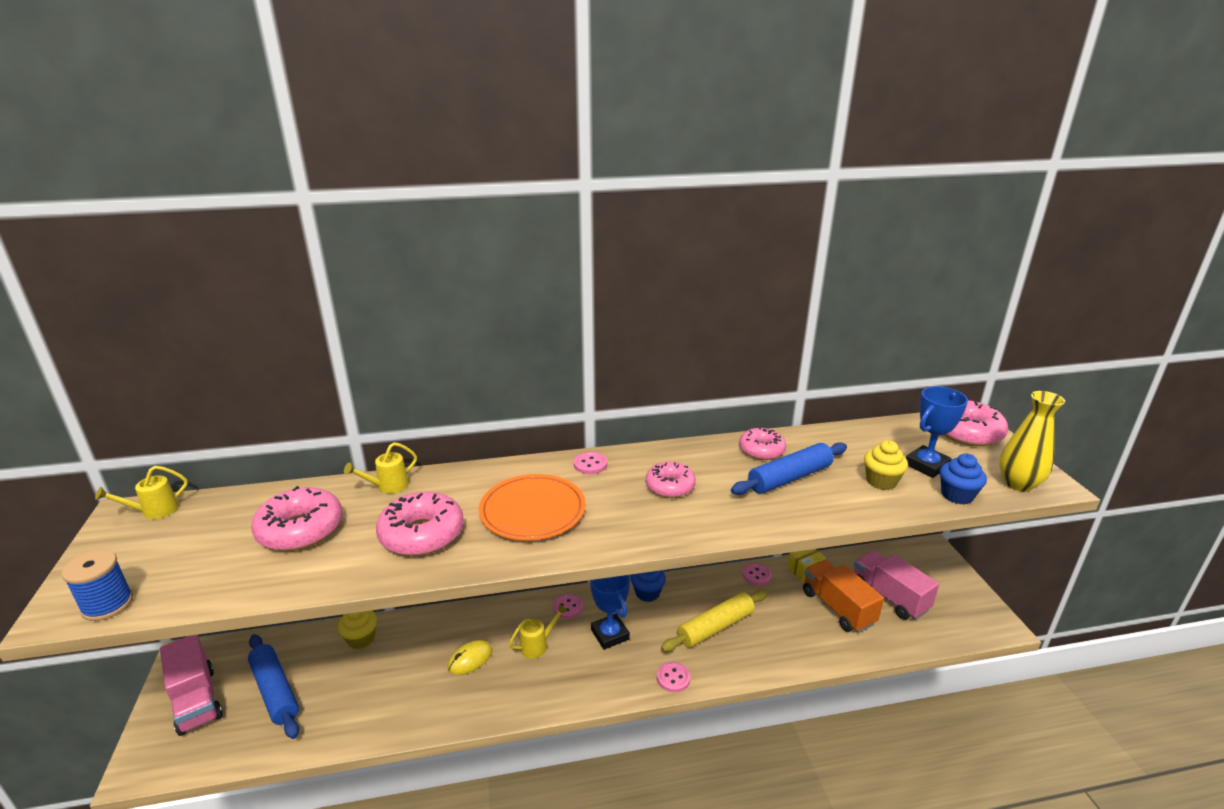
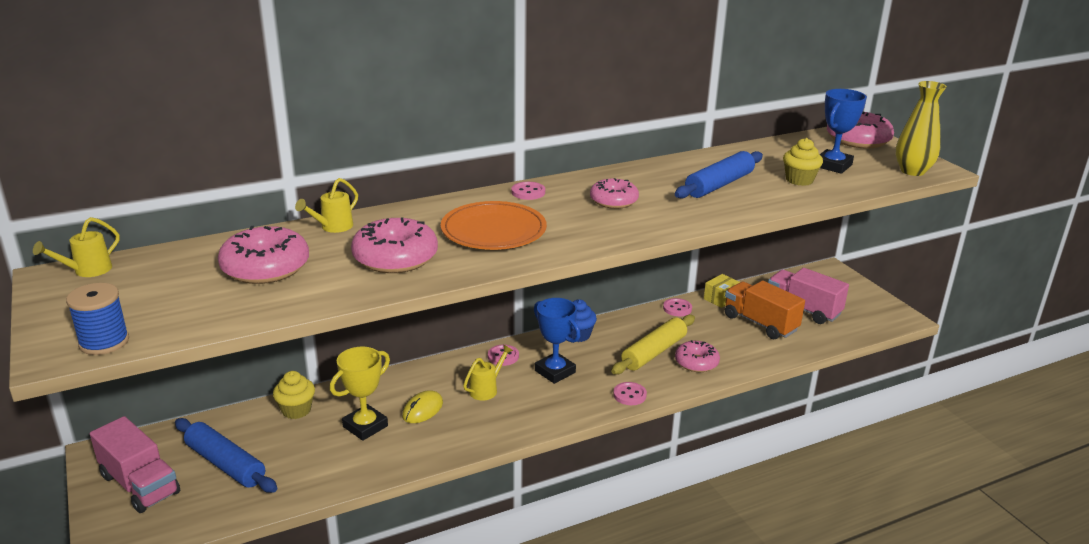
camera: 15 degrees left, 0 degrees up
pink donut [739,427,786,460] -> pink donut moved to [675,340,720,372]
blue cupcake [940,453,987,505] -> none
none -> yellow trophy [330,347,390,441]

